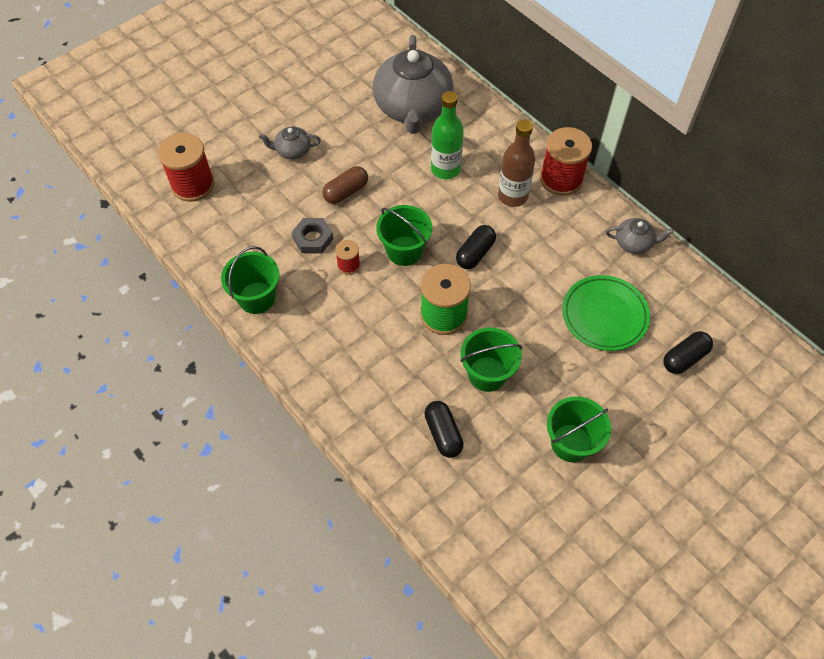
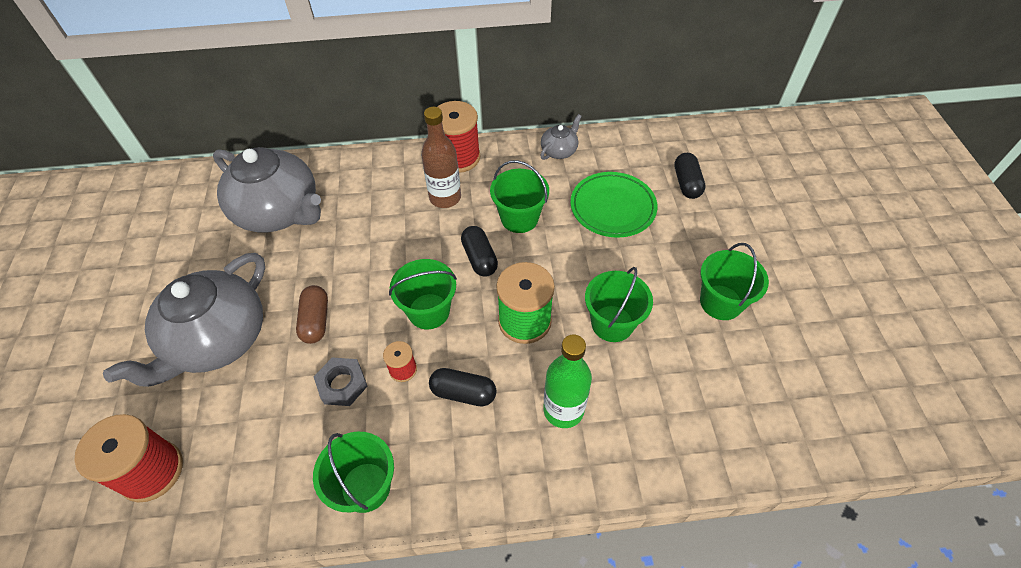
camera: 55 degrees left, 5 degrees down
grey teapot [259,127,321,160] -> grey teapot [103,253,265,387], size x2.26
black capsule [424,401,463,458] -> black capsule moved to [429,368,497,407]
green bottle [431,91,464,179] -> green bottle moved to [543,335,592,428]
none -> green bucket [490,160,549,233]

